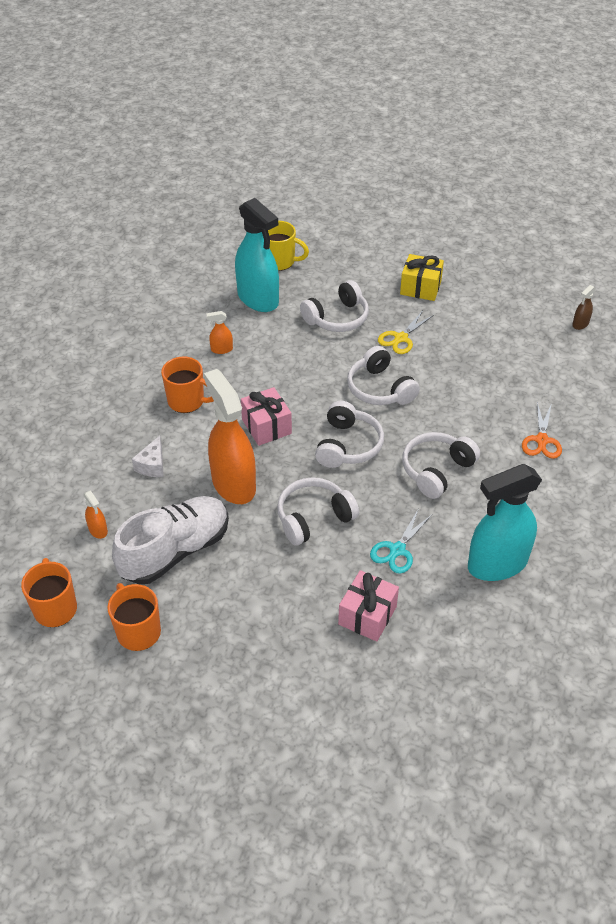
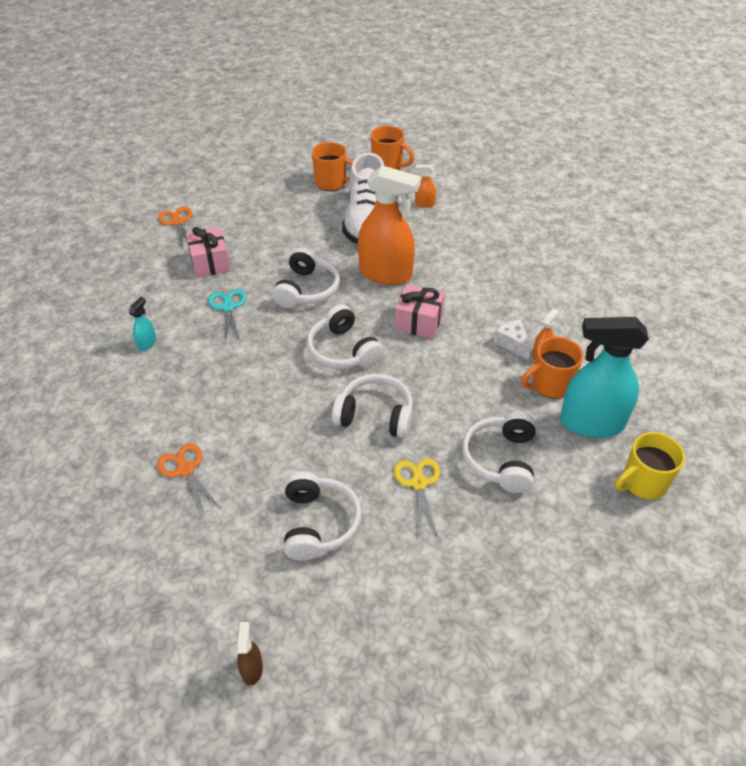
camera: 135 degrees right, 0 degrees up
white cheese [132,436,164,477] -> white cheese moved to [494,320,531,360]
orange mug [161,357,214,413] -> orange mug moved to [521,337,583,399]
yellow gift [400,254,444,301] -> none
white headphones [402,432,480,499] -> white headphones moved to [284,471,362,560]
turquoise spray bottle [468,464,542,581] -> turquoise spray bottle [129,297,156,351], size x0.41
none -> orange scissors [158,207,193,246]

